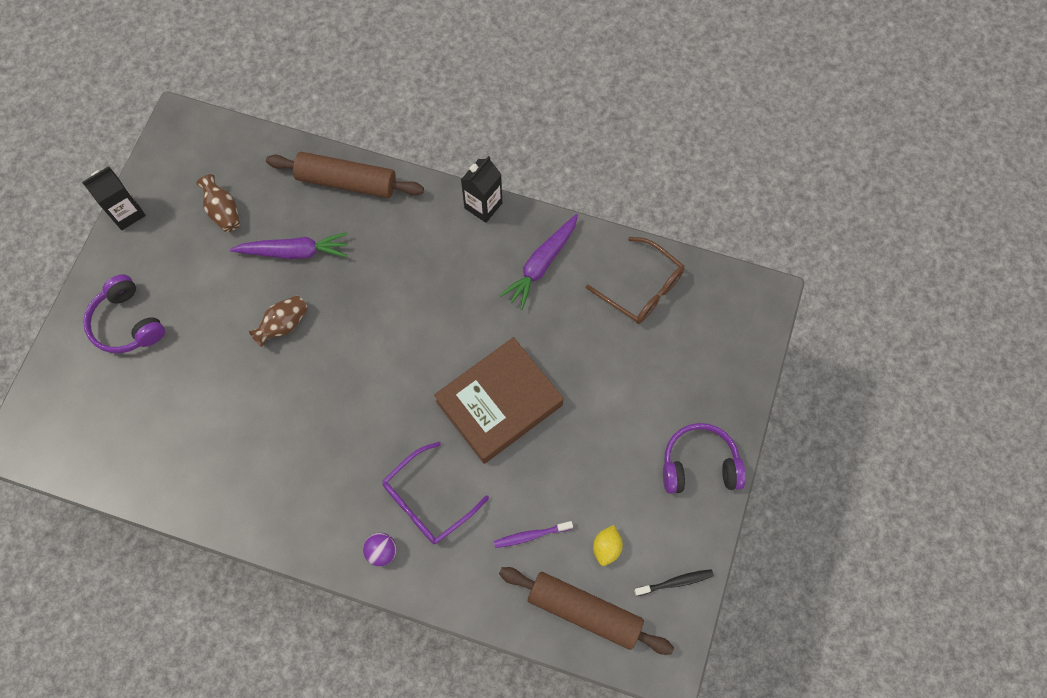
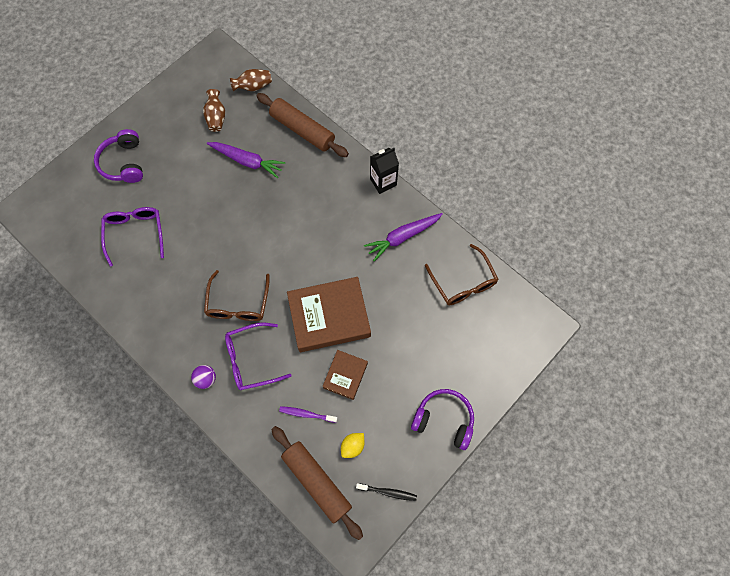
camera: 25 degrees right, 0 degrees up
black carton [82,167,146,230] -> none
brown vase [249,295,308,347] -> brown vase moved to [230,69,272,91]
none -> purple glasses [101,207,164,267]
none -> brown glasses [204,270,269,321]
none -> brown book [322,350,368,400]

